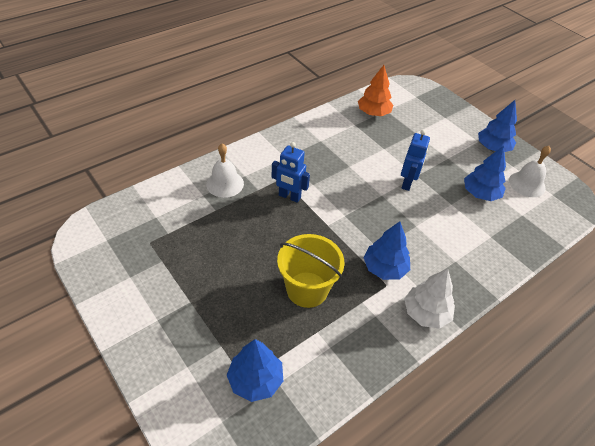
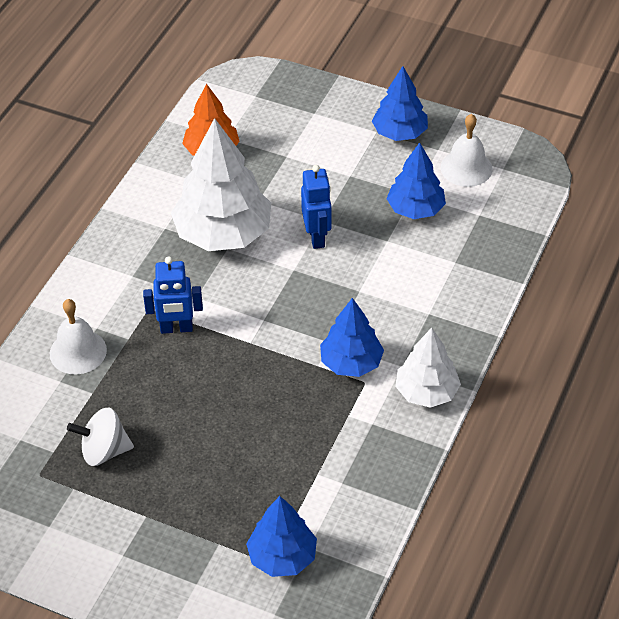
camera: 25 degrees left, 0 degrees up
yellow bucket [277,234,344,308] -> none
none -> white spinning top [67,408,134,466]
none -> white tree [171,118,271,251]

